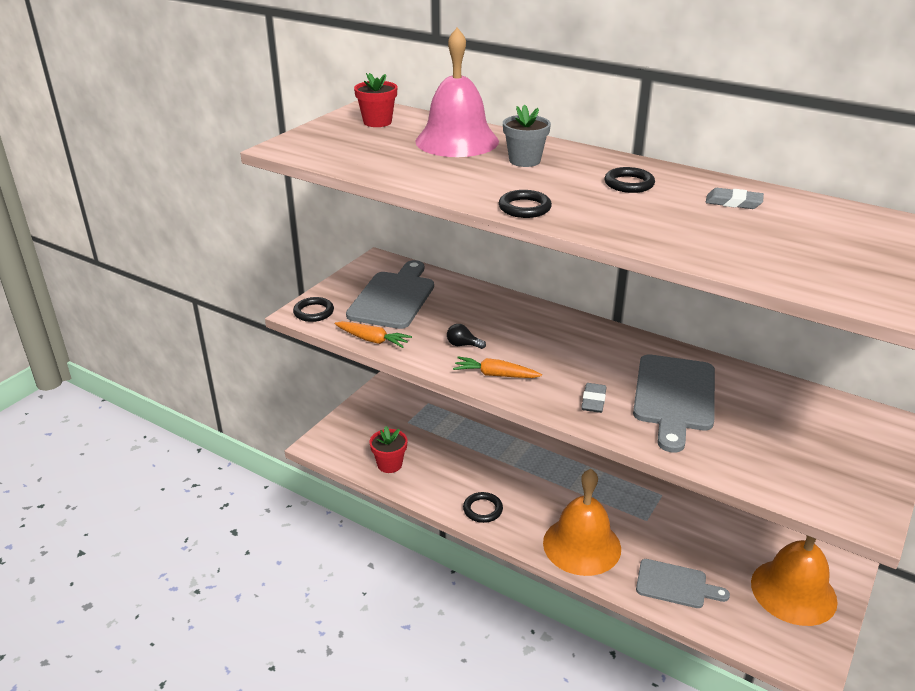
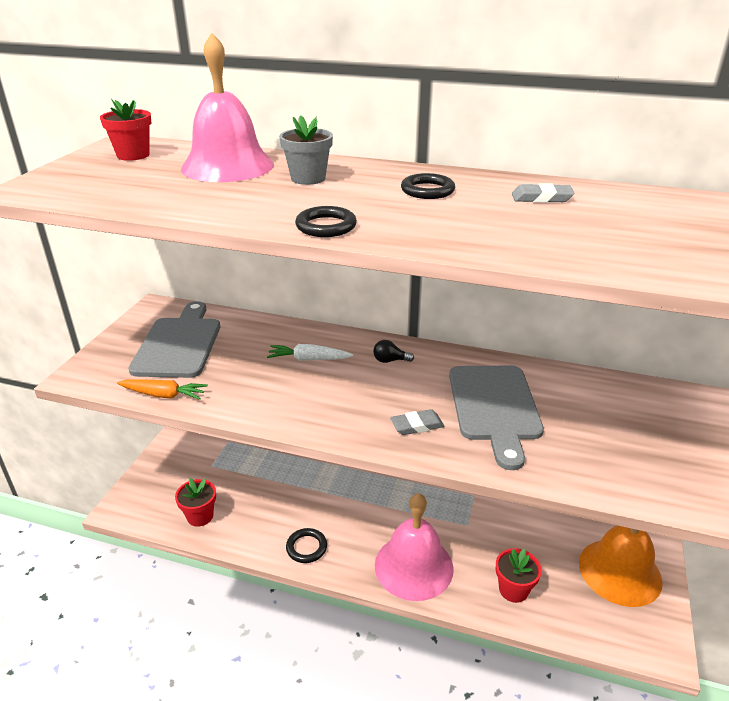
camera: 15 degrees left, 0 degrees up
black ring [293,297,334,322] -> none
black light bulb [447,324,486,349] -> black light bulb moved to [373,340,414,363]
orange carrot [453,357,542,378] -> none
orange bell [543,469,621,576] -> pink bell [375,493,454,601]
grey eraser [581,383,606,413] -> grey eraser turned 75 degrees clockwise [390,409,445,435]
grey cutting board [636,559,730,608] -> red flower pot [496,548,542,603]
none -> white carrot [267,344,353,361]

